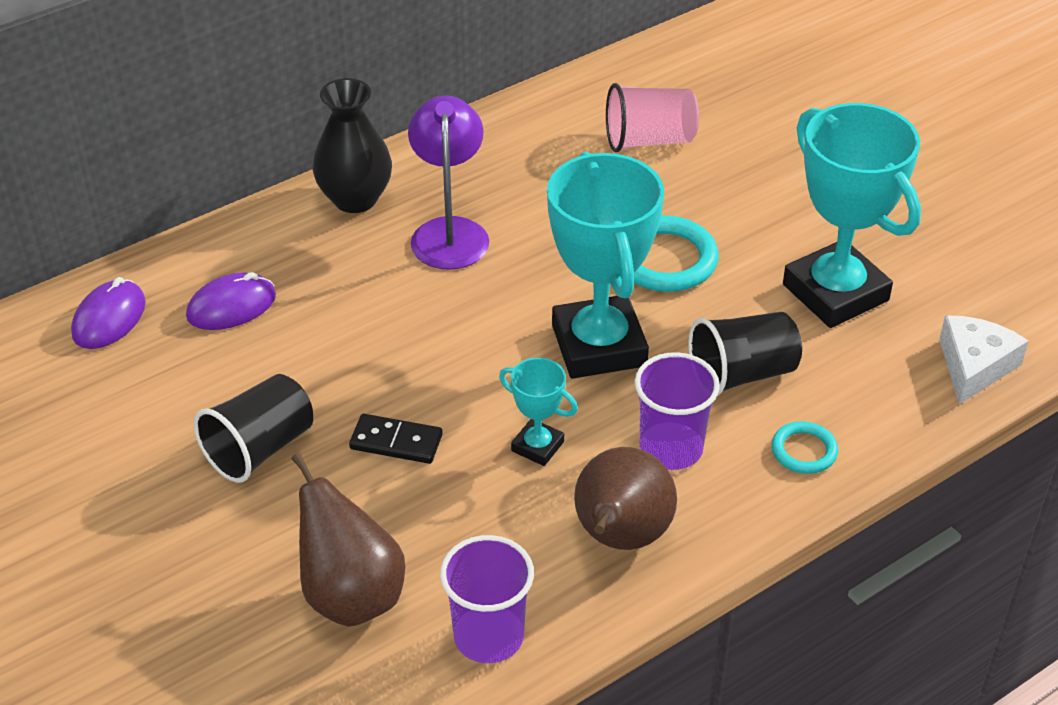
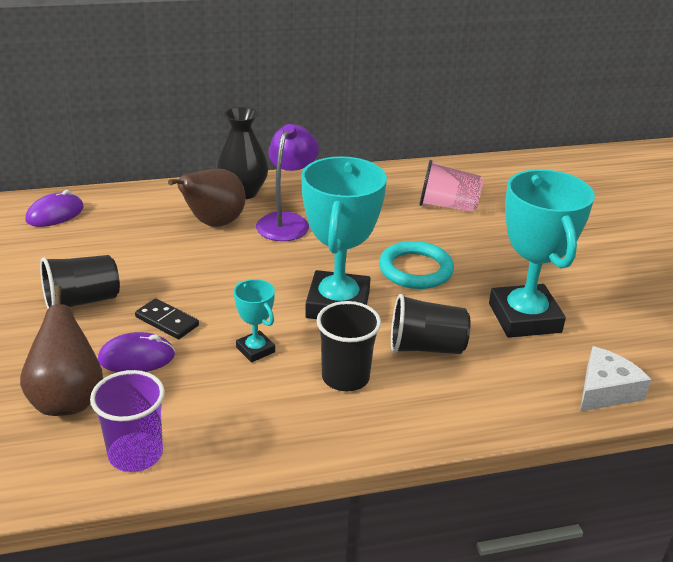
camera: 20 degrees right, 10 degrees down
purple mouse [186,272,276,330] -> purple mouse moved to [98,332,175,372]
brown pear [574,447,677,550] -> brown pear moved to [168,169,246,227]
purple cup [634,352,720,470] -> black cup [316,301,381,391]
turquoise ring [772,421,838,474] -> none

